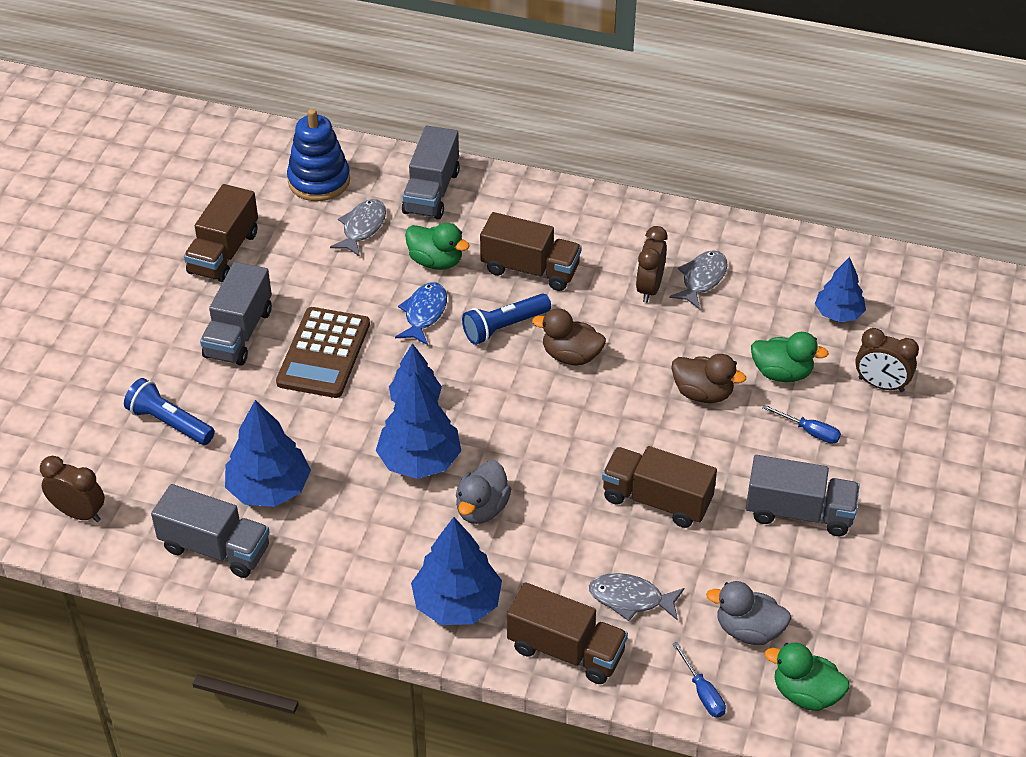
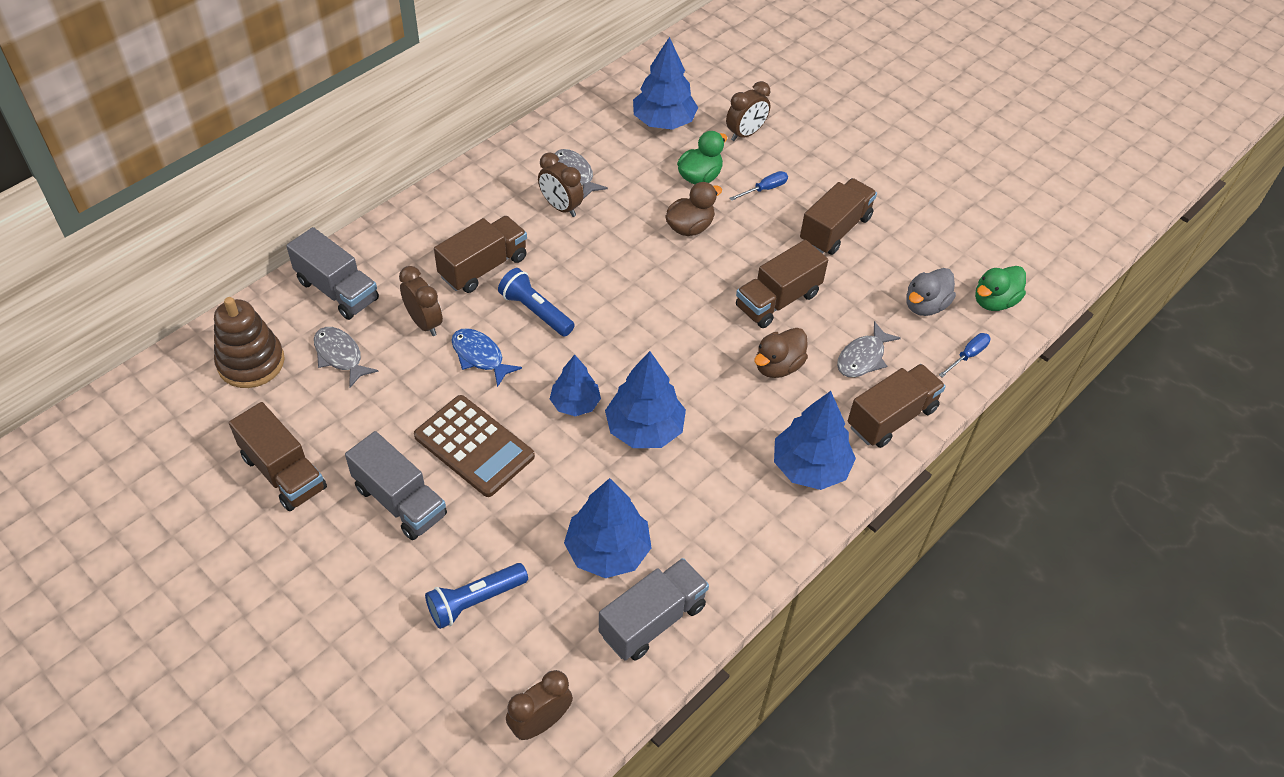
camera: 65 degrees left, 5 degrees up
blue stacking toy [287,109,350,201] -> brown stacking toy [214,297,285,388]
green duck [405,223,470,270] -> brown clock [399,266,443,336]
grey duck [456,461,511,524] -> none
blue flashlight [462,293,551,345] -> blue flashlight turned 135 degrees clockwise [498,268,575,337]
brown duck [532,308,606,365] -> brown duck moved to [754,328,808,378]
blue screwdriver [673,642,726,718] -> blue screwdriver turned 45 degrees counterclockwise [939,333,990,378]
grey truck [746,455,860,536] -> brown truck [800,178,877,255]
blue tree [815,257,866,322] -> blue tree [633,37,698,130], size x1.56

